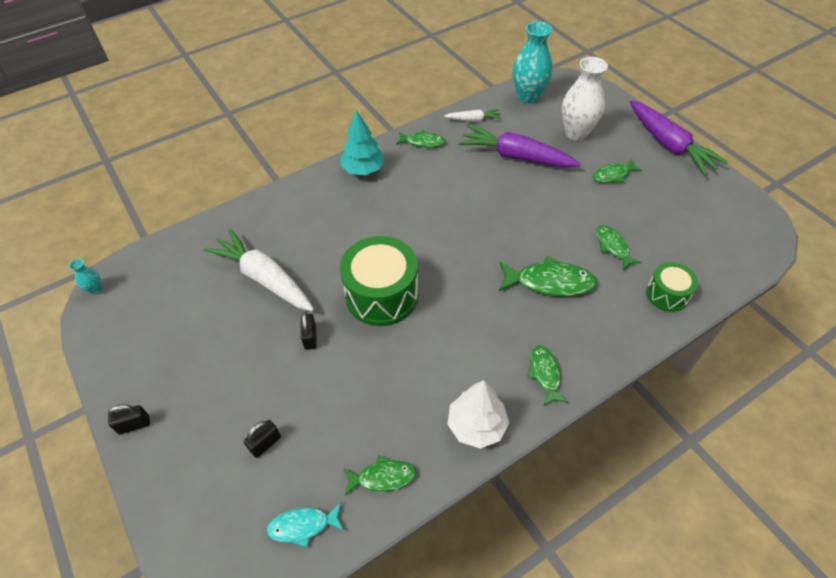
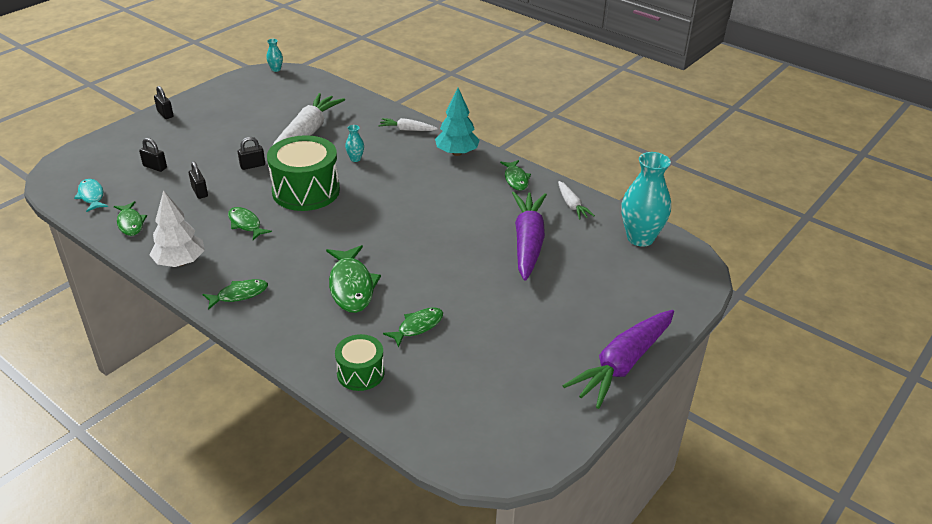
camera: 70 degrees right, 15 degrees down
white vase [562,57,608,141] -> none
green fish [592,159,642,183] -> green fish moved to [228,207,272,240]
none -> black padlock [189,162,208,199]
none -> turquoise vase [345,125,364,162]
none -> white carrot [379,118,438,131]

